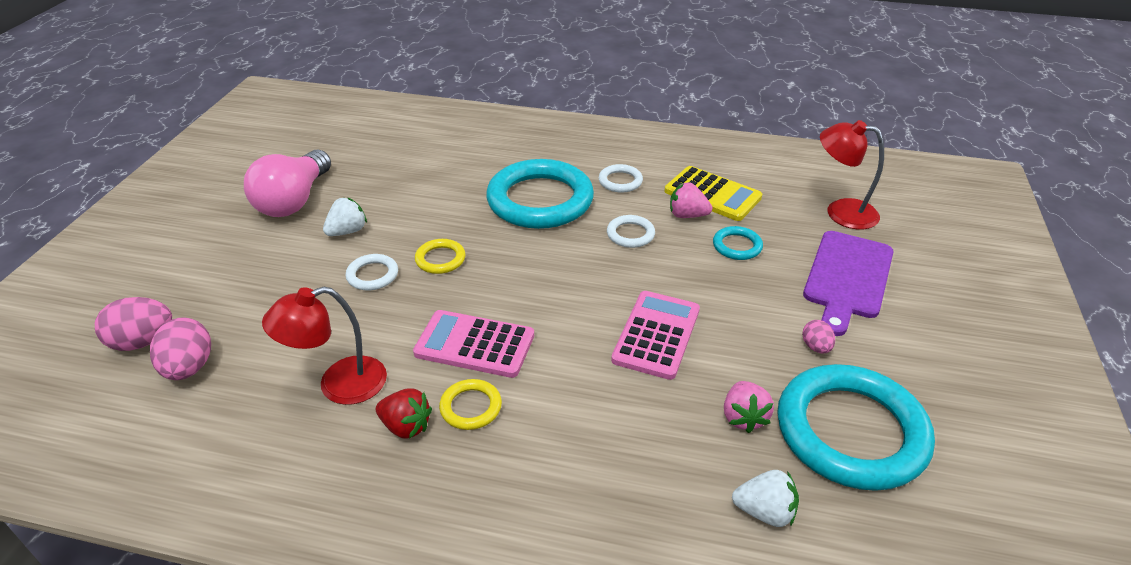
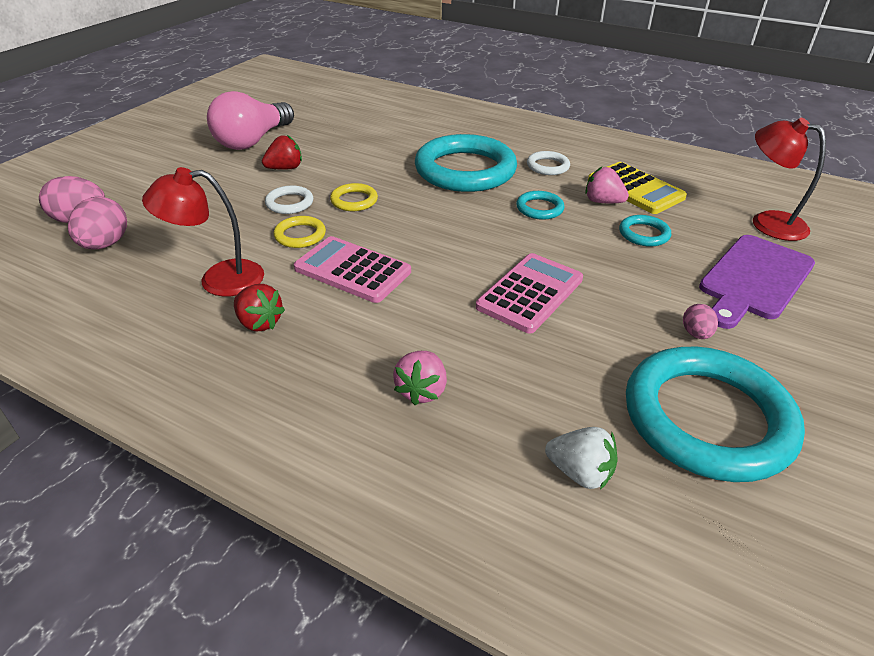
camera: 15 degrees right, 0 degrees up
white strawberry [323,197,367,236] -> red strawberry [262,135,302,170]
yellow ring [439,379,502,430] -> yellow ring moved to [274,216,326,248]
white ring [607,215,655,248] -> turquoise ring [516,191,565,220]
pink strawberry [724,381,774,433] -> pink strawberry moved to [393,351,447,405]

